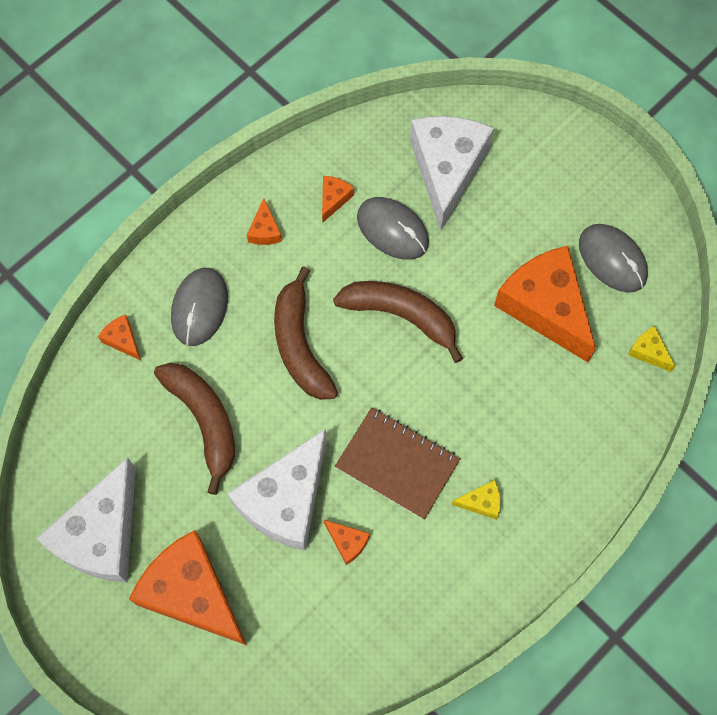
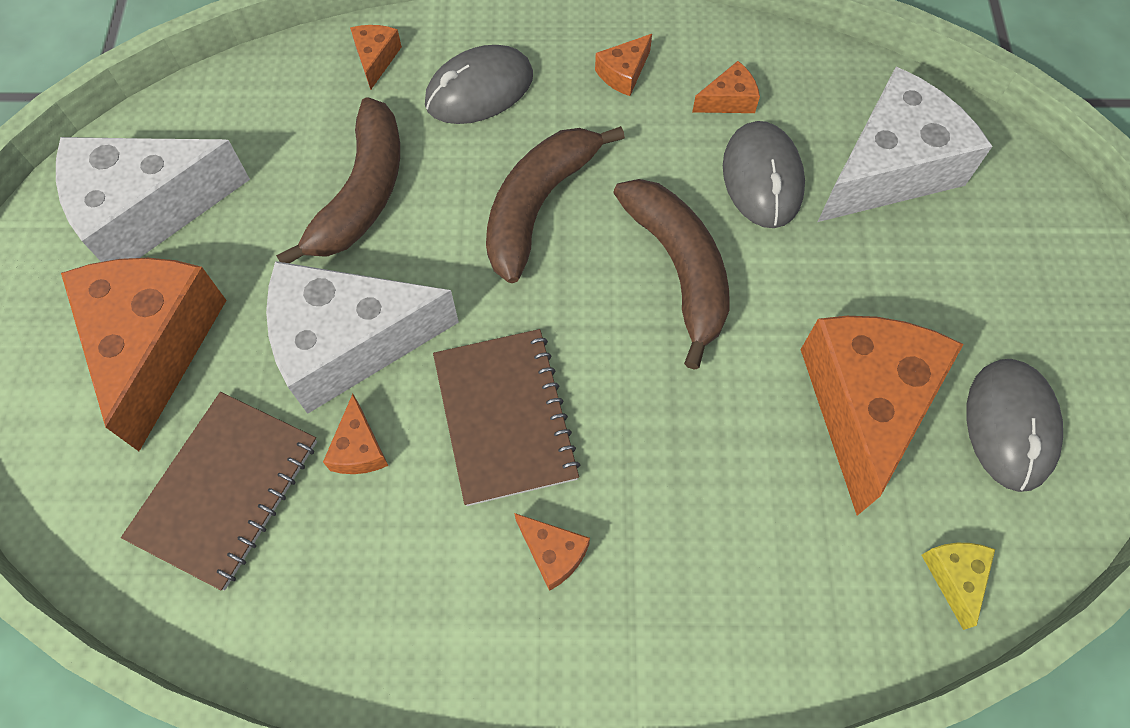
camera: 45 degrees right, 5 degrees down
yellow cheese [451,480,500,520] -> orange cheese [514,513,590,591]
none -> brown notebook [121,392,317,591]

